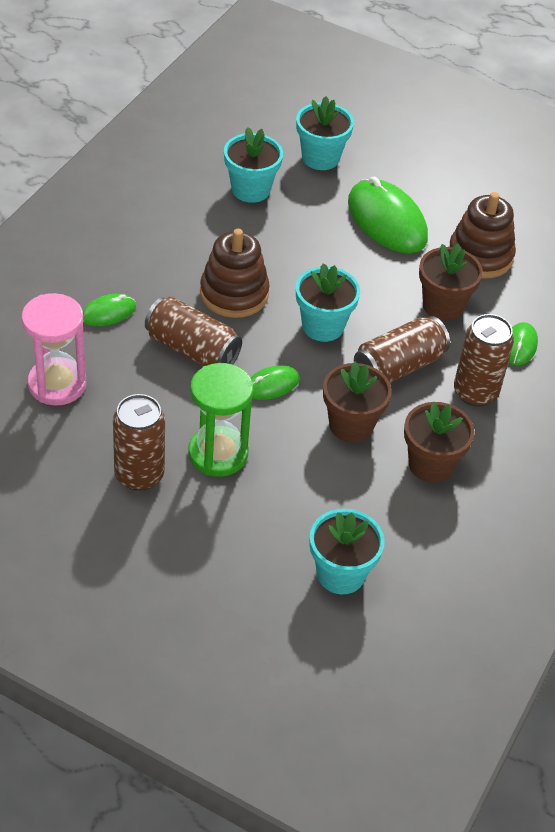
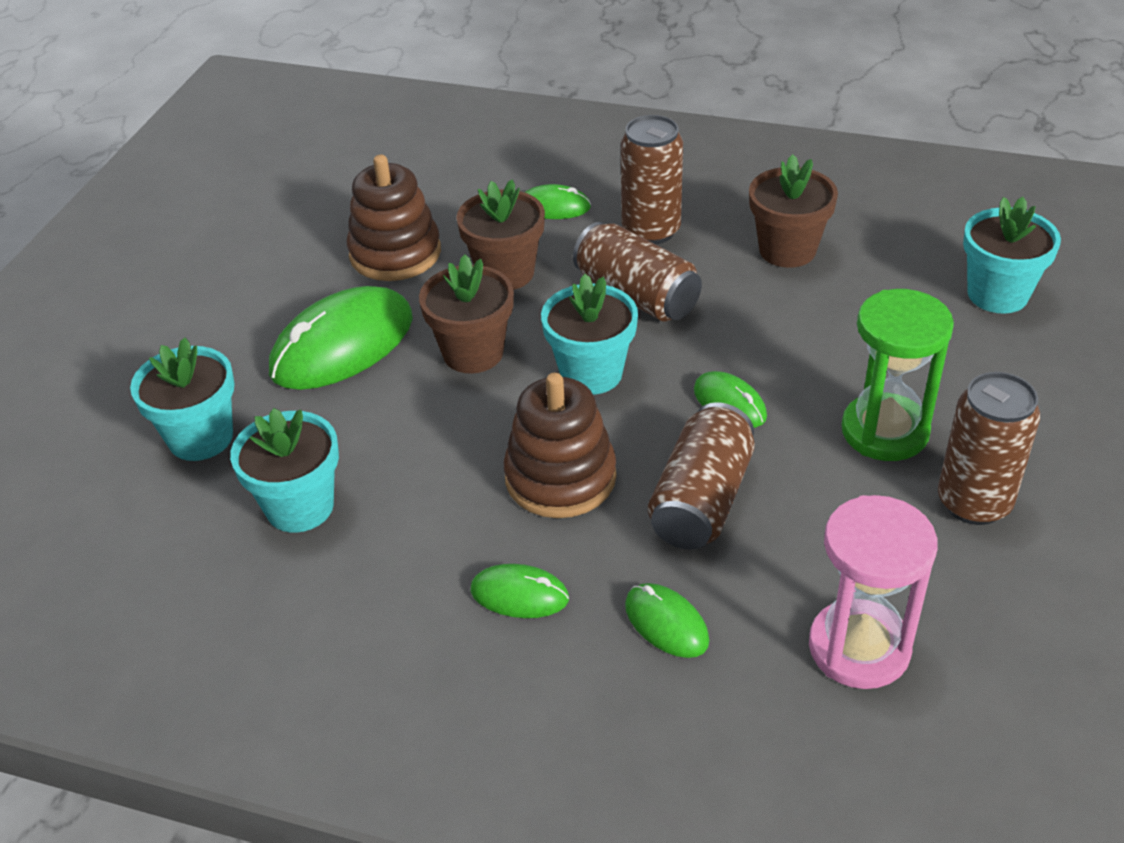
camera: 95 degrees left, 5 degrees down
brown flower pot [323,361,392,442] -> brown flower pot moved to [419,254,514,374]
none -> green mouse [470,564,569,618]

